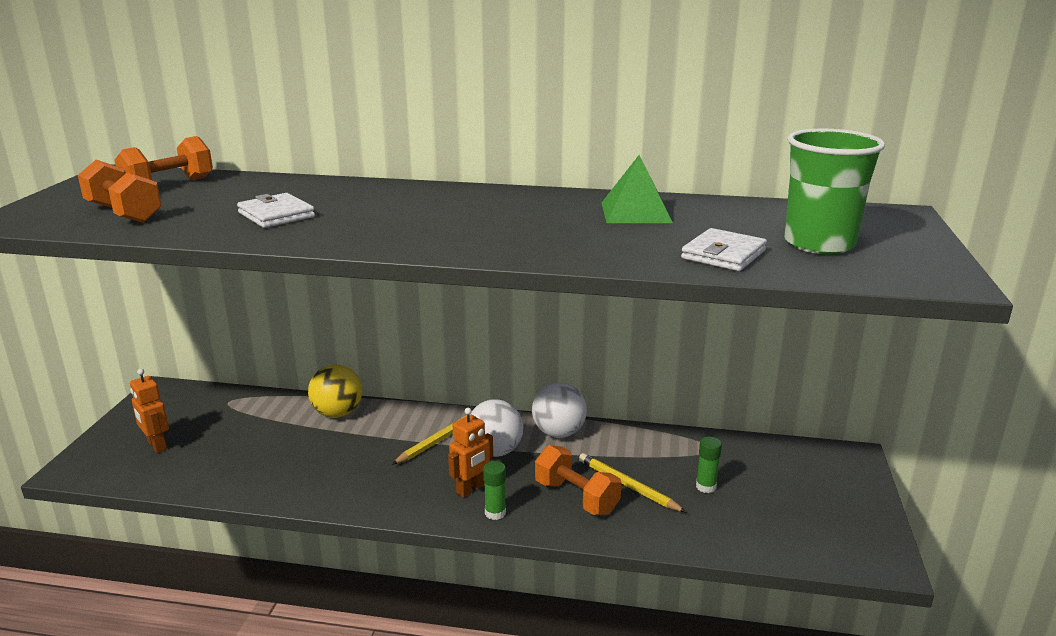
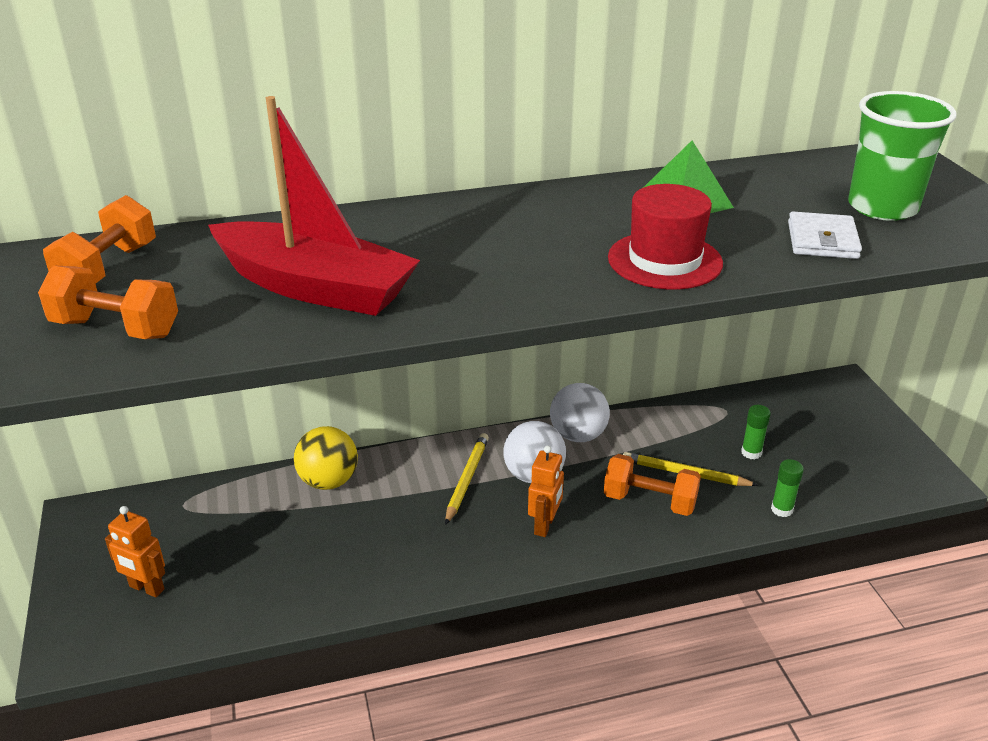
camera: 25 degrees left, 10 degrees up
white wallet [237,193,315,228] -> red boat [208,96,420,316]
green glue stick [483,461,506,520] -> green glue stick moved to [771,459,804,517]
none -> red hat [608,184,723,290]

